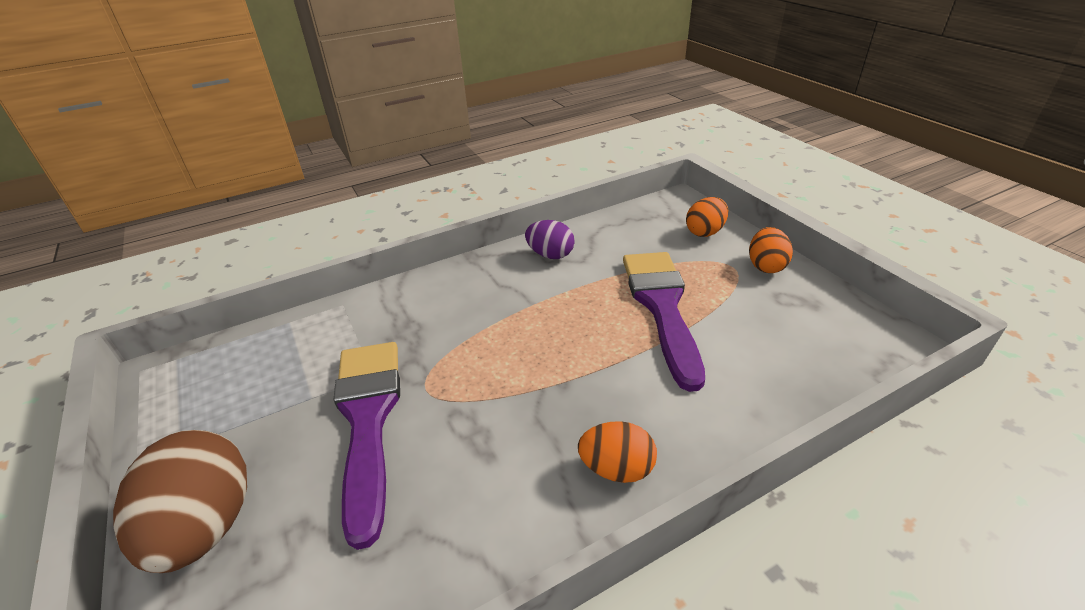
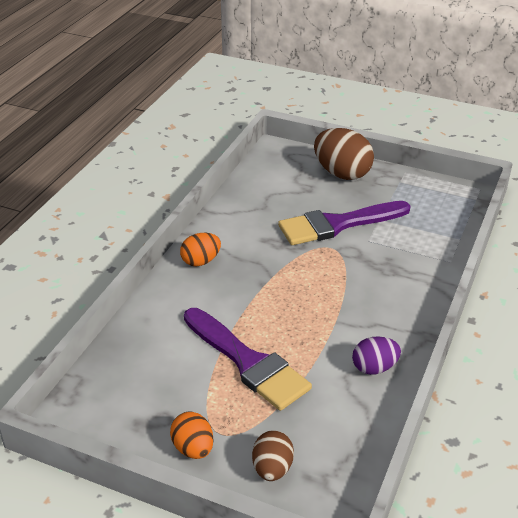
camera: 140 degrees right, 0 degrees up
purple brush [334,342,400,550] -> purple brush turned 120 degrees clockwise [278,201,410,245]
orange egg [686,197,728,237] -> brown egg [252,431,294,481]

